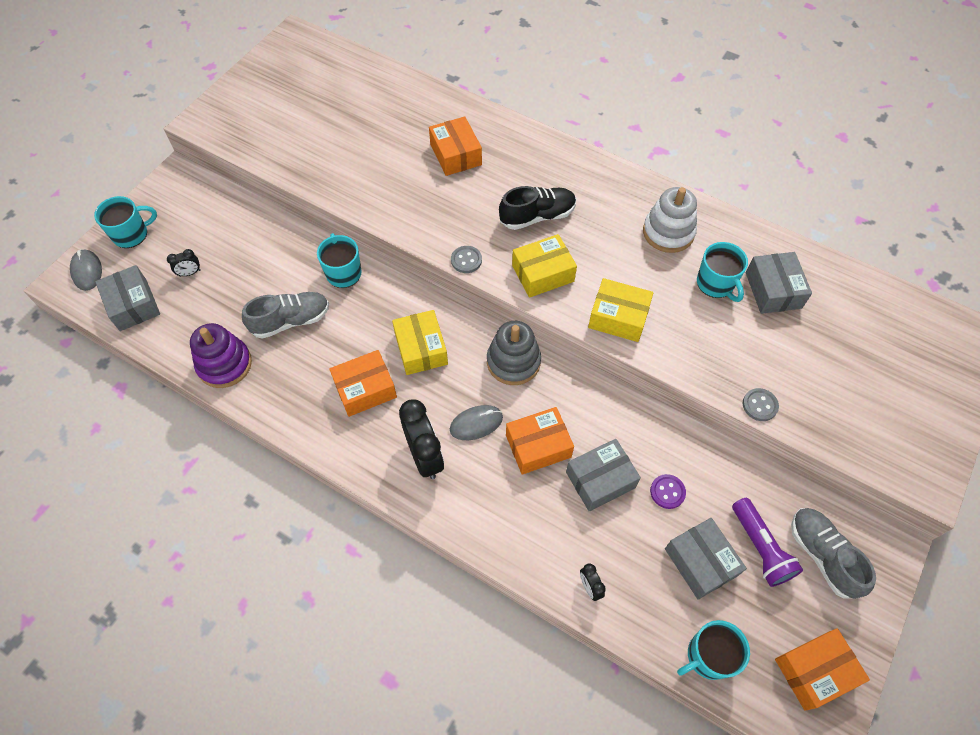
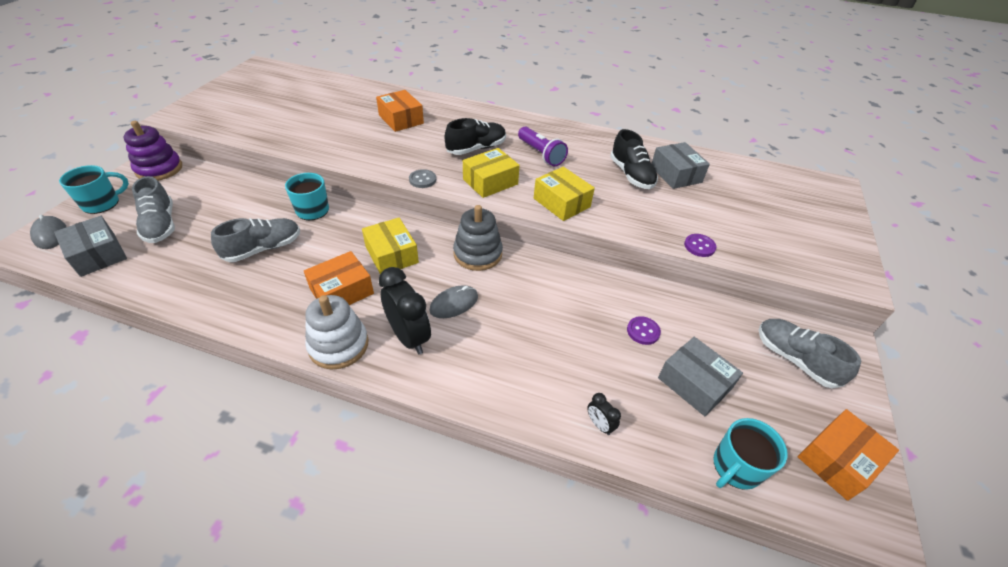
camera: 15 degrees left, 15 degrees down
black clock [167,249,201,277] -> grey shoe [132,176,175,243]
purple stacking toy [190,323,252,388] -> purple stacking toy moved to [124,121,182,181]
orange box [506,407,574,475] -> none
grey box [566,439,641,511] -> none
yellow box [588,278,653,342] -> yellow box turned 45 degrees clockwise [534,167,595,221]
white stacking toy [643,187,697,253] -> white stacking toy moved to [305,295,368,370]
turquoise mug [697,242,748,302] -> black shoe [610,129,658,189]
purple flashlight [732,498,803,587] -> purple flashlight moved to [518,127,568,166]
grey button [743,388,779,421] -> purple button [684,234,716,257]

